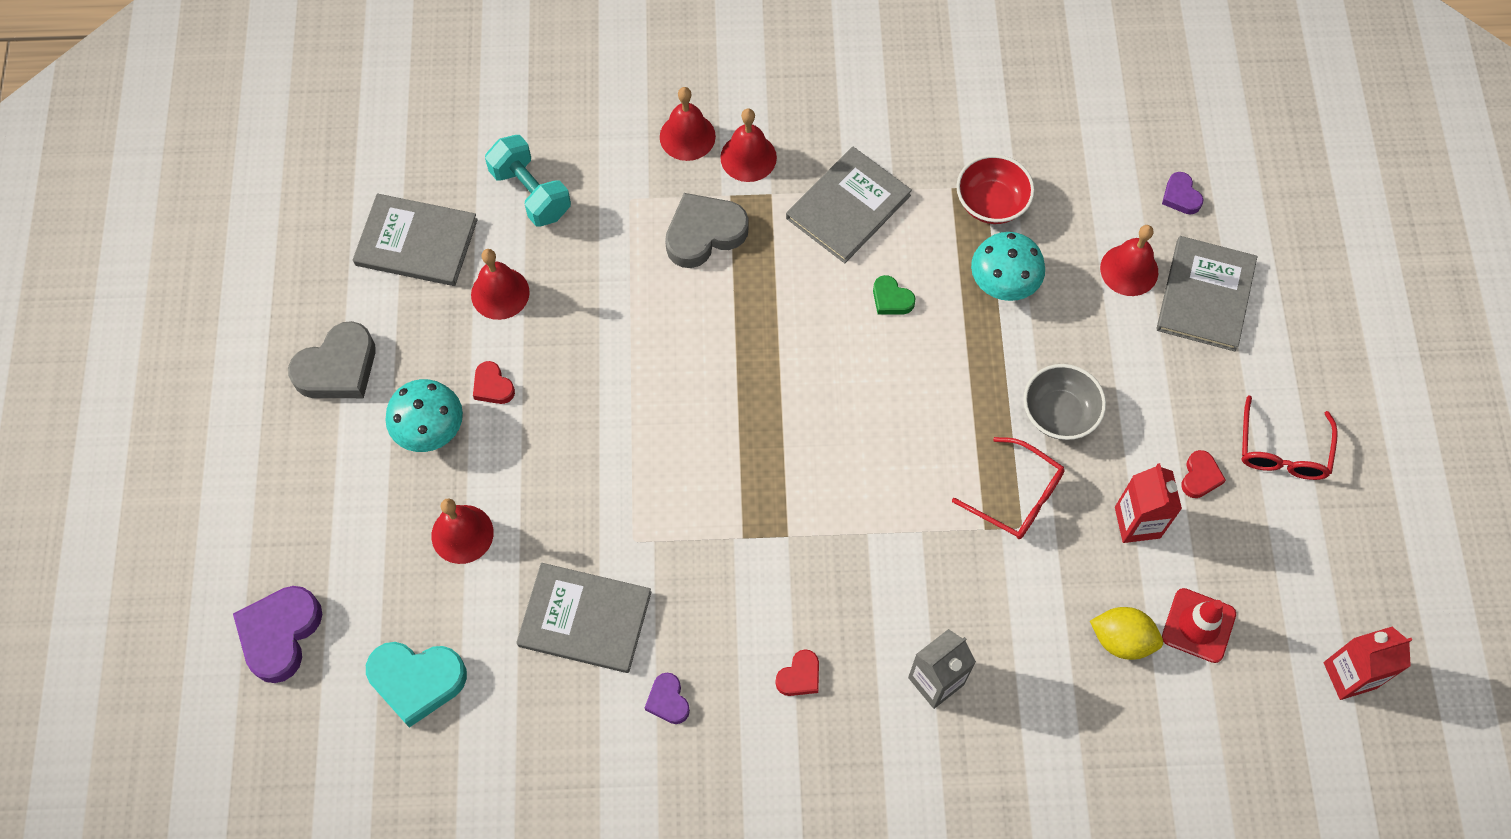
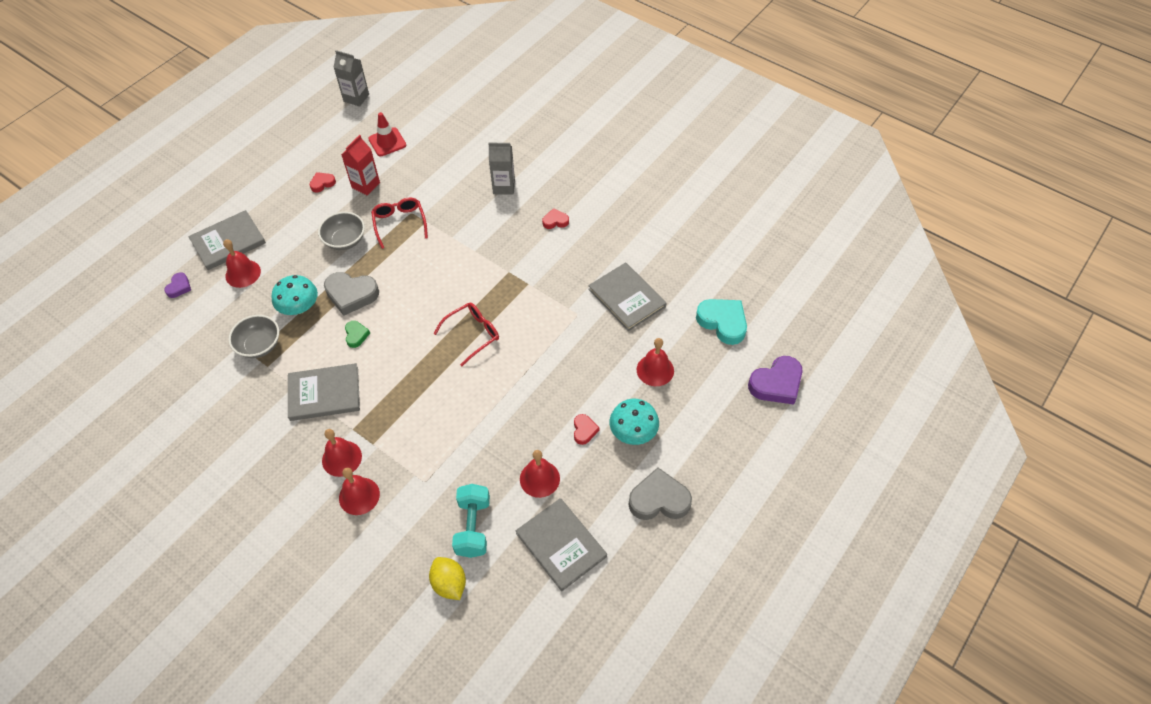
camera: 140 degrees left, 10 degrees down
purple heart [645,673,690,724] -> none
grey heart [665,193,749,268] -> grey heart moved to [324,272,379,316]
red bowl [956,154,1035,224] -> grey bowl [228,315,279,358]
yellow lemon [1090,607,1163,660] -> yellow lemon moved to [429,557,466,600]
red glasses [1242,396,1338,480] -> red glasses moved to [433,303,499,366]
red carton [1324,627,1412,700] -> grey carton [333,50,369,106]

